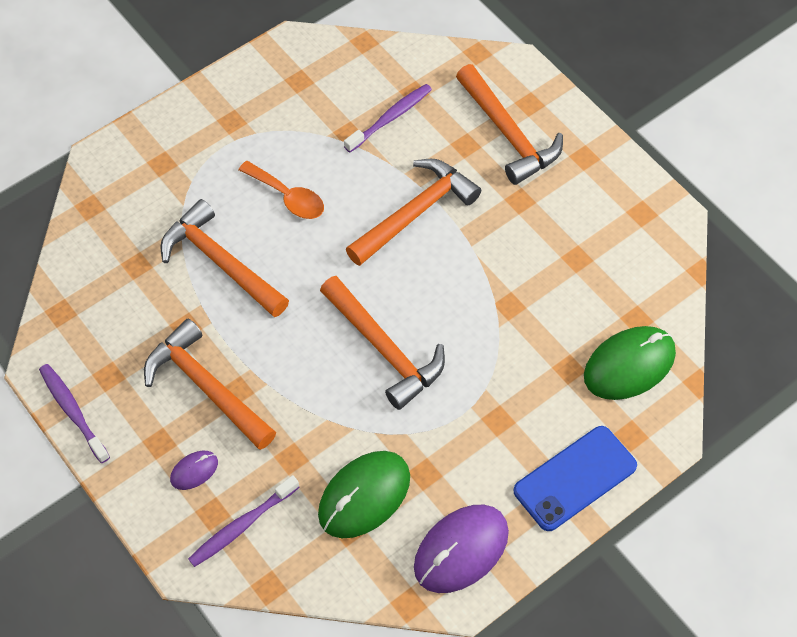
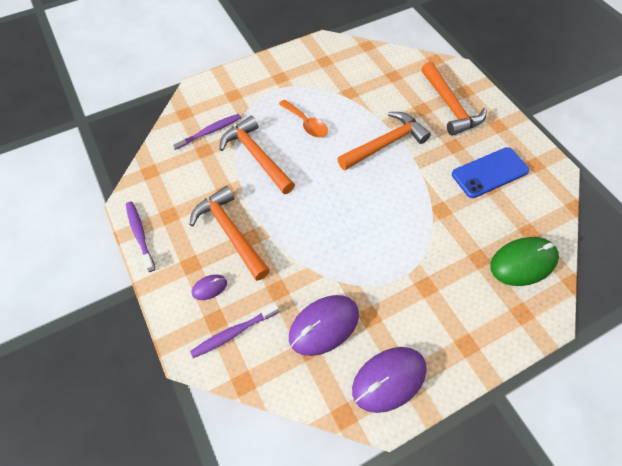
camera: 10 degrees right, 0 degrees up
green mouse [318,451,410,538] -> purple mouse [289,295,359,356]
orange hammer [320,276,445,410] -> none
purple toothbrush [344,84,432,152] -> purple toothbrush moved to [170,114,241,150]
blue phone [514,426,637,531] -> blue phone moved to [452,147,529,198]

